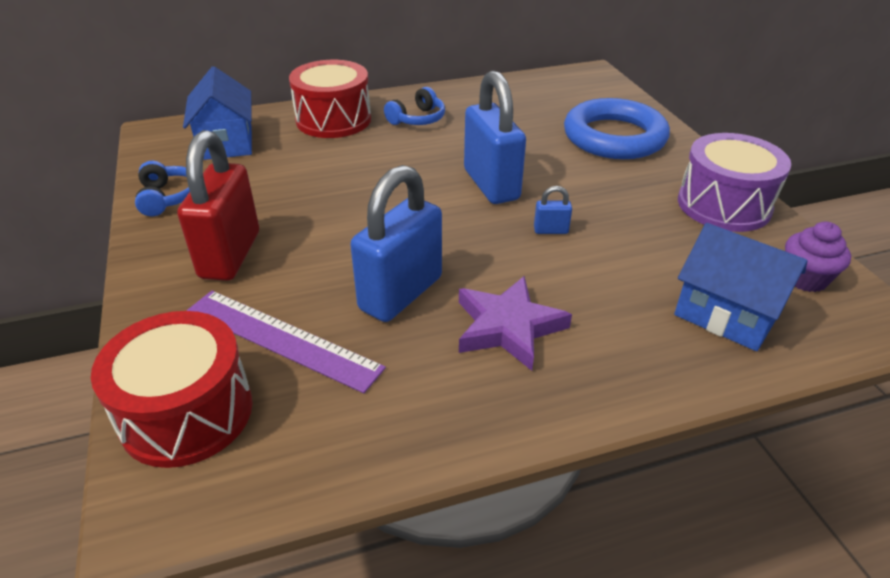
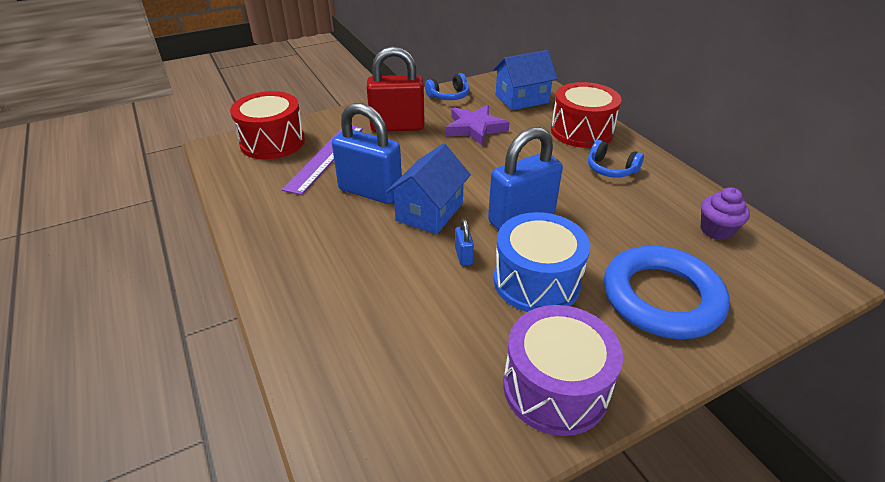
camera: 80 degrees right, 0 degrees up
purple star [459,276,572,371] -> purple star moved to [446,105,510,146]
blue house [674,223,808,351] -> blue house moved to [386,143,471,235]
purple cupcake [785,222,851,292] -> purple cupcake moved to [701,187,750,240]
none -> blue drum [494,212,590,312]

